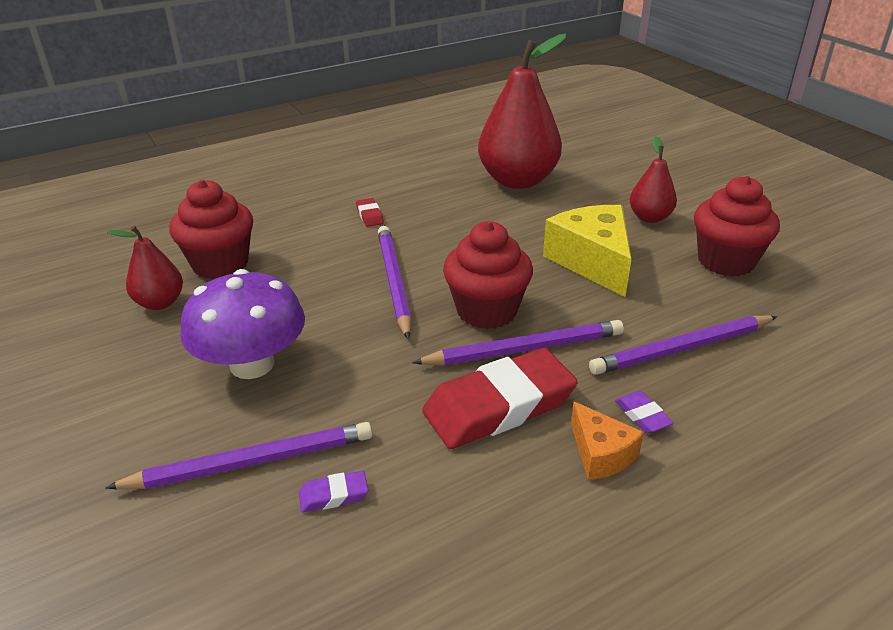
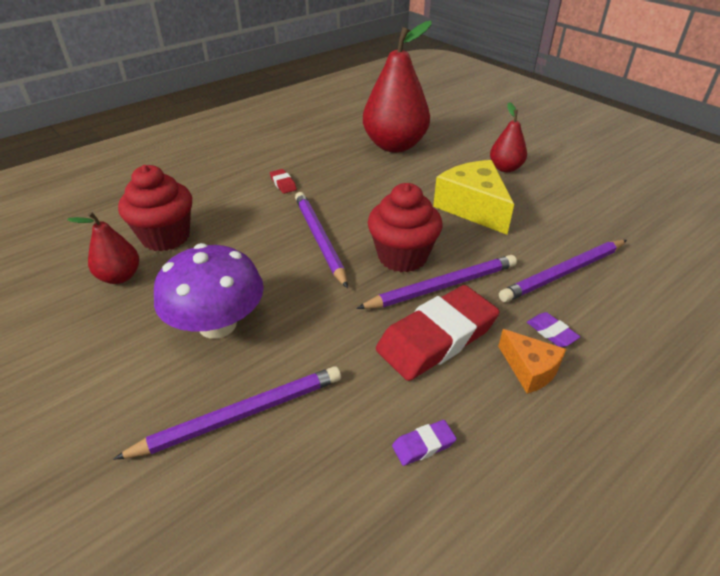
camera: 10 degrees left, 5 degrees up
purple eraser [299,471,368,512] -> purple eraser moved to [392,420,457,466]
red cupcake [694,176,780,277] -> none

